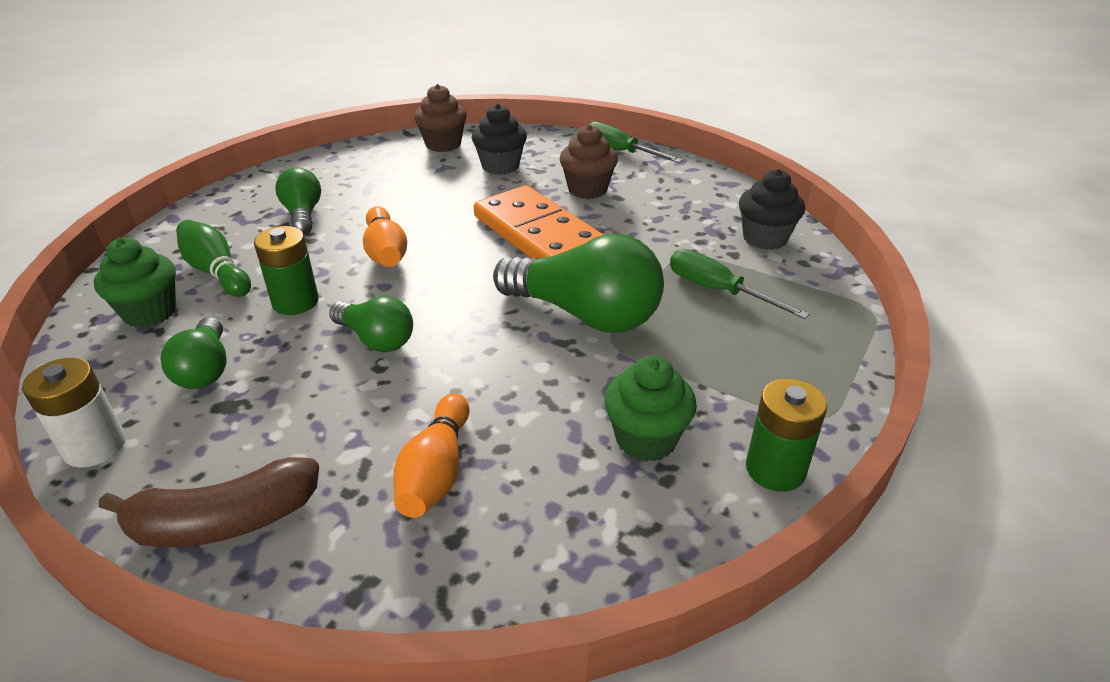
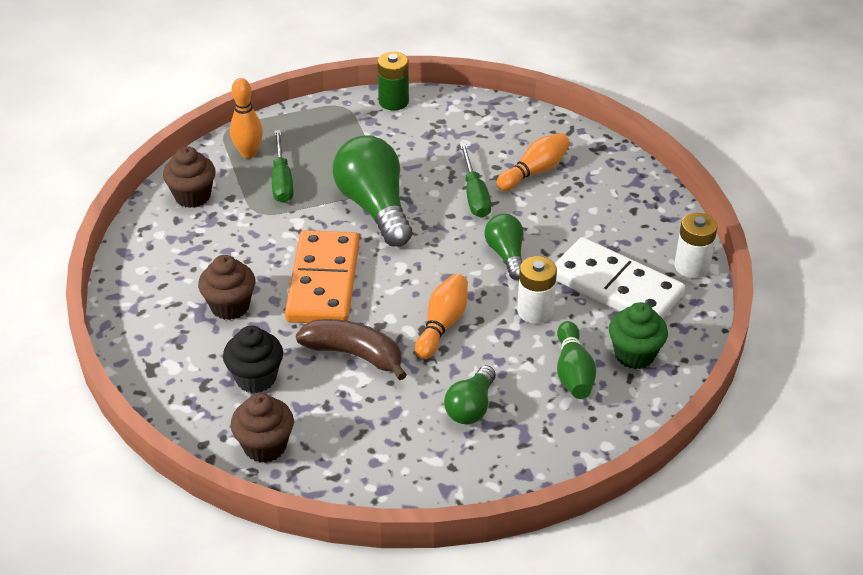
camera: 140 degrees left, 5 degrees up
brown banana [99,457,319,547] -> brown banana moved to [296,319,407,380]
green light bulb [160,317,227,389] -> white domino [555,237,685,319]
green battery [254,226,319,315] -> white battery [517,256,557,324]
green screwdriver [588,122,683,163] -> green screwdriver moved to [460,143,491,218]
green cupcake [604,355,697,462] -> none
black cupcake [739,169,805,250] -> brown cupcake [163,146,215,208]
none -> orange bowling pin [230,78,263,159]

